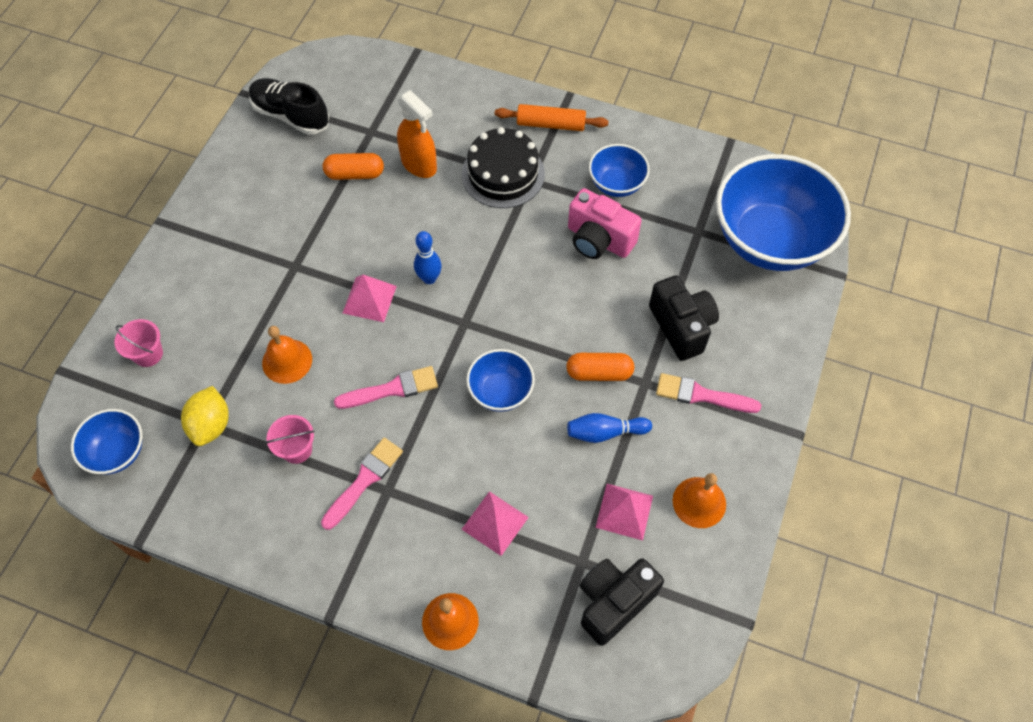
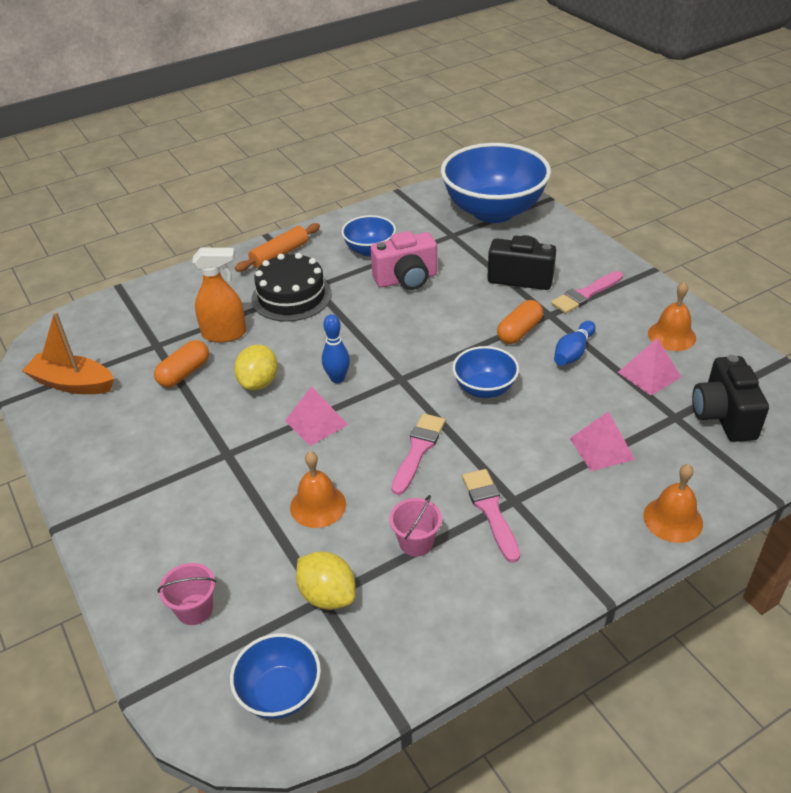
camera: 50 degrees left, 20 degrees down
black shoe [249,78,329,135] -> orange boat [22,312,114,394]
none -> yellow lemon [234,345,278,390]

